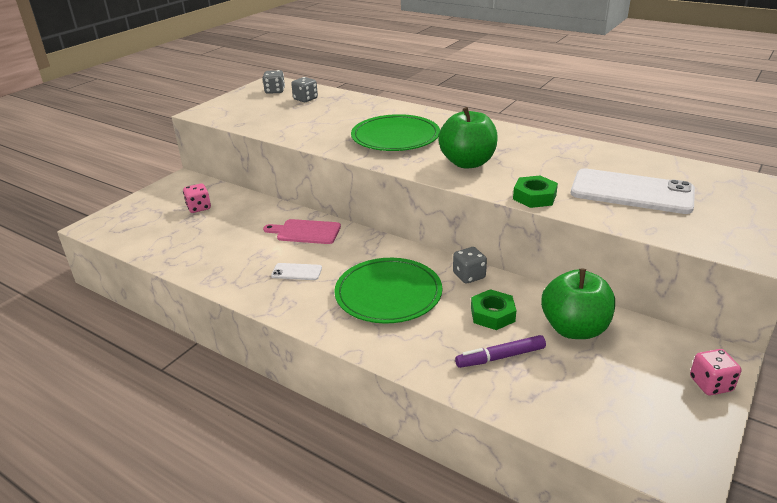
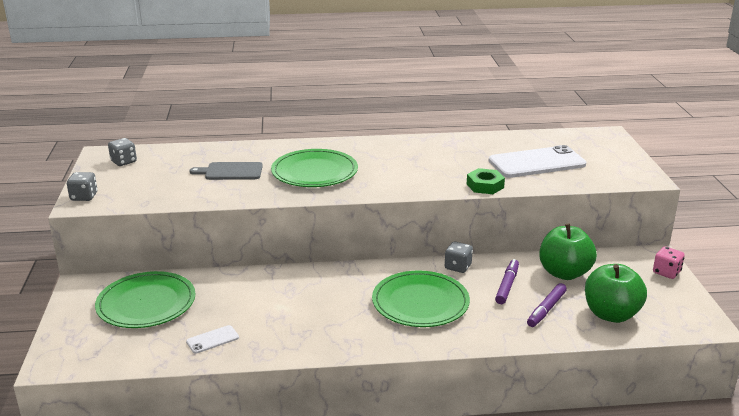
camera: 40 degrees left, 5 degrees down
pink dice [183,183,211,213] -> green plate [95,271,196,328]
pink cutting board [263,219,341,244] -> none
white phone [271,263,322,280] -> white phone moved to [186,325,239,354]
grey dice [291,77,318,102] -> grey dice moved to [67,172,97,201]
green apple [438,107,498,169] -> green apple moved to [585,264,647,323]
green nut [471,289,517,330] -> purple marker [495,259,519,304]
none -> grey cutting board [189,162,263,180]

